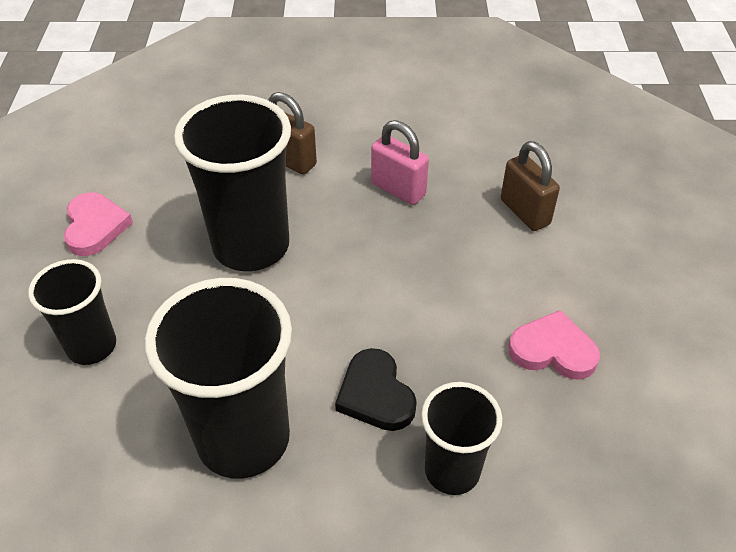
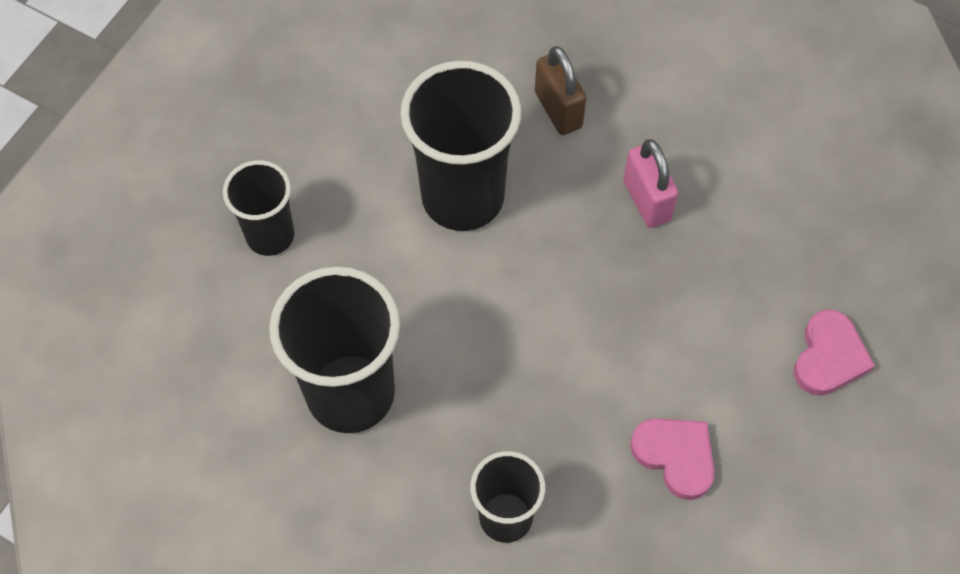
camera: 30 degrees right, 15 degrees up
pink heart [64,192,133,256] -> pink heart moved to [794,309,875,396]
black heart [335,348,417,431] -> none
brown padlock [501,141,560,231] -> none

